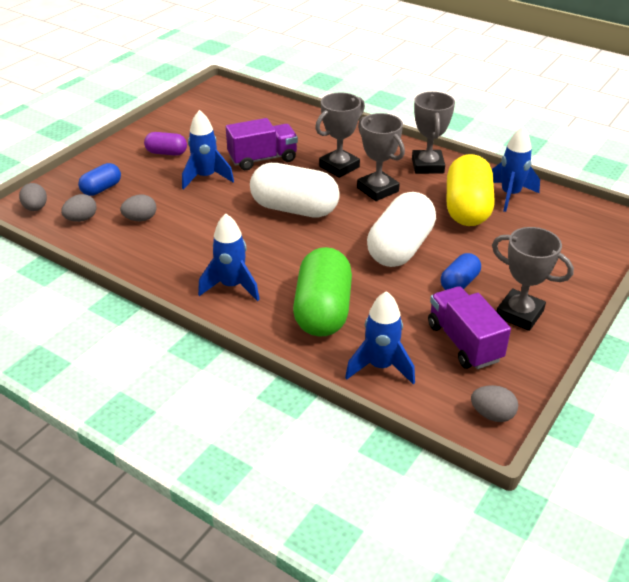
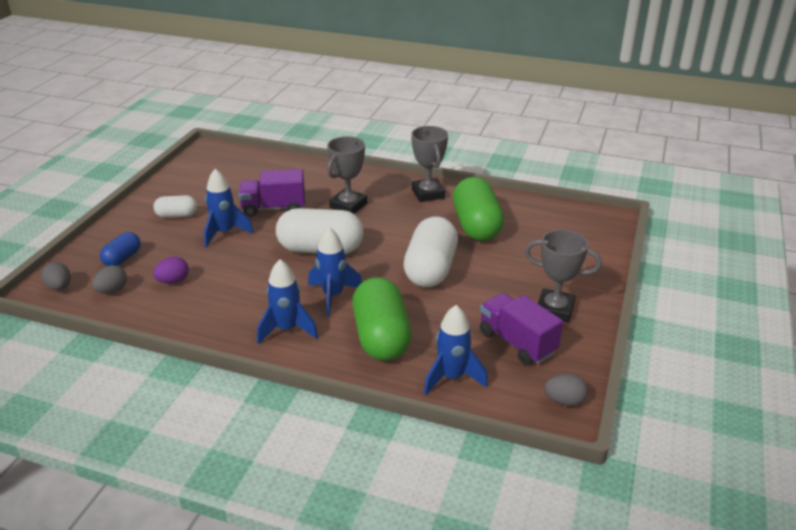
camera: 15 degrees left, 5 degrees down
grey egg [120,194,157,221] -> purple egg [153,257,189,284]
purple capsule [144,132,187,156] -> white capsule [153,195,197,218]
purple truck [226,118,298,170] -> purple truck turned 150 degrees counterclockwise [239,169,305,217]
grey trophy [357,113,405,201] -> none
blue capsule [441,253,481,290] -> none
yellow capsule [447,154,495,226] -> green capsule [453,177,504,241]
blue rocket [492,127,540,212] -> blue rocket moved to [308,227,362,316]

